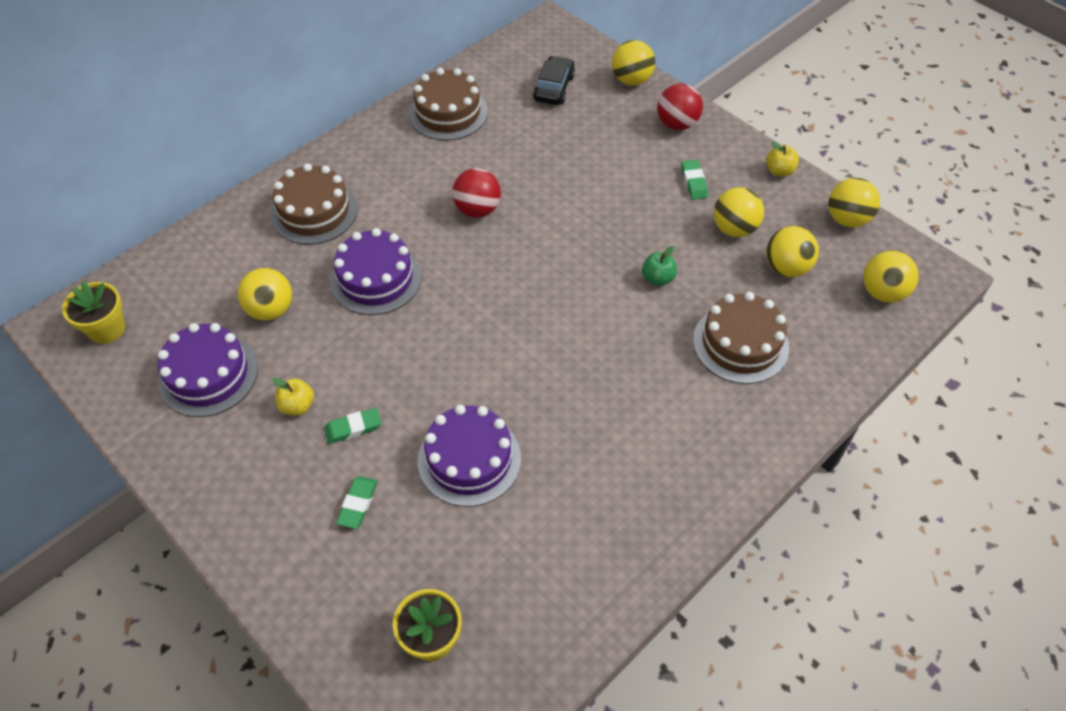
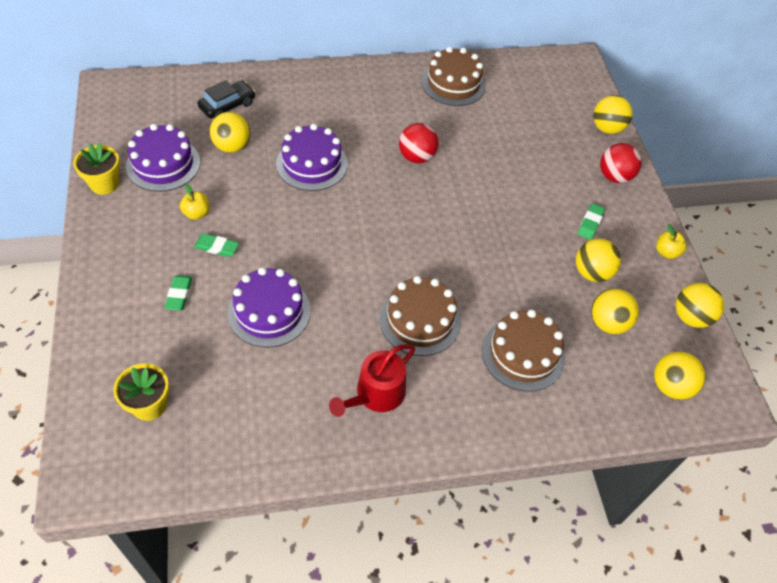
camera: 30 degrees right, 0 degrees up
yellow flower pot [62,281,125,344] -> yellow flower pot moved to [73,143,120,195]
brown cake [270,163,358,245] -> brown cake moved to [379,276,461,356]
green eraser [336,476,378,529] -> green eraser turned 45 degrees counterclockwise [165,275,192,311]
black car [533,56,575,105] -> black car moved to [198,80,255,119]
green apple [642,246,677,286] -> none
none -> red watering can [329,344,415,417]

